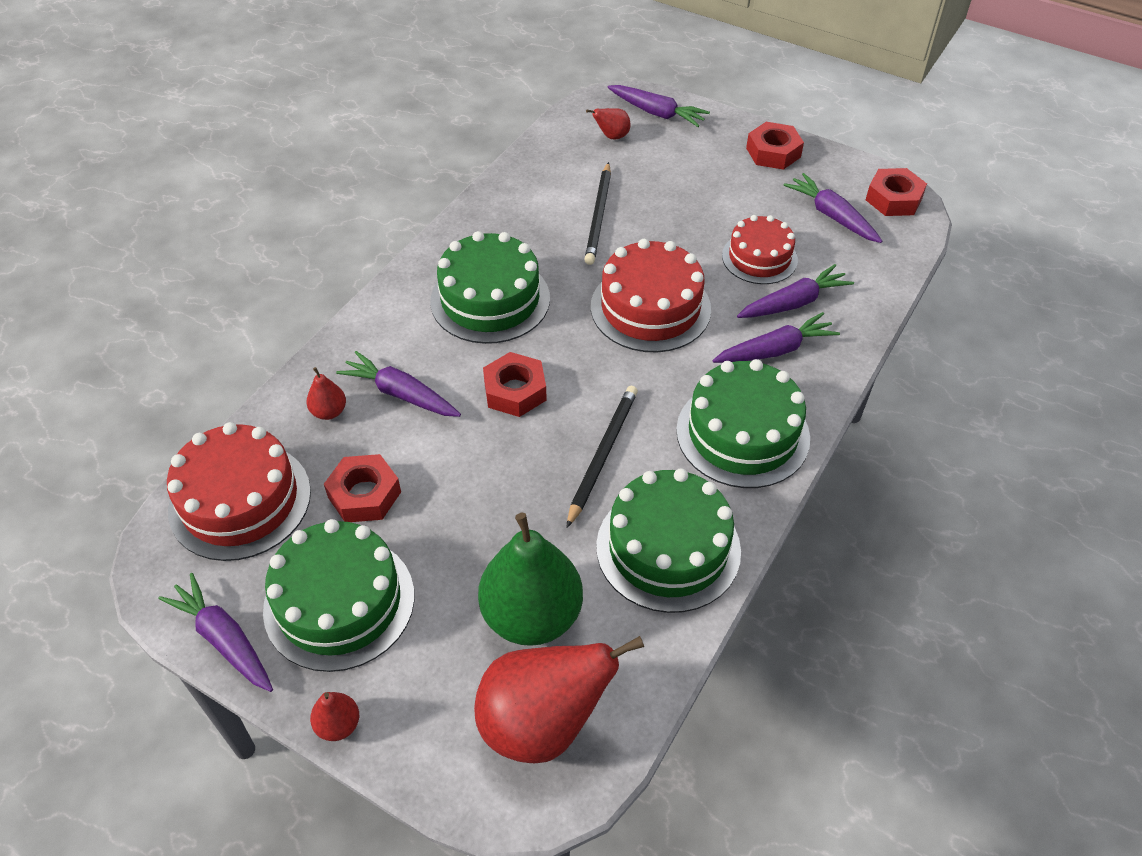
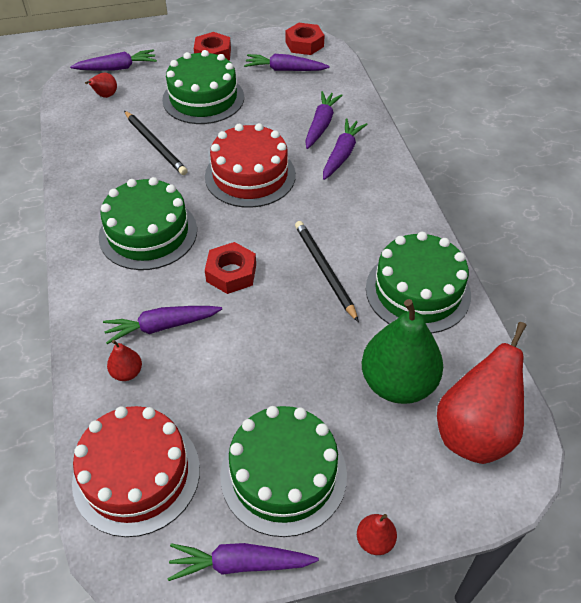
camera: 45 degrees left, 0 degrees up
red nut [324,454,401,522] -> none
green cake [676,359,810,488] -> green cake moved to [162,50,244,124]
red cake [722,215,798,284] -> none

